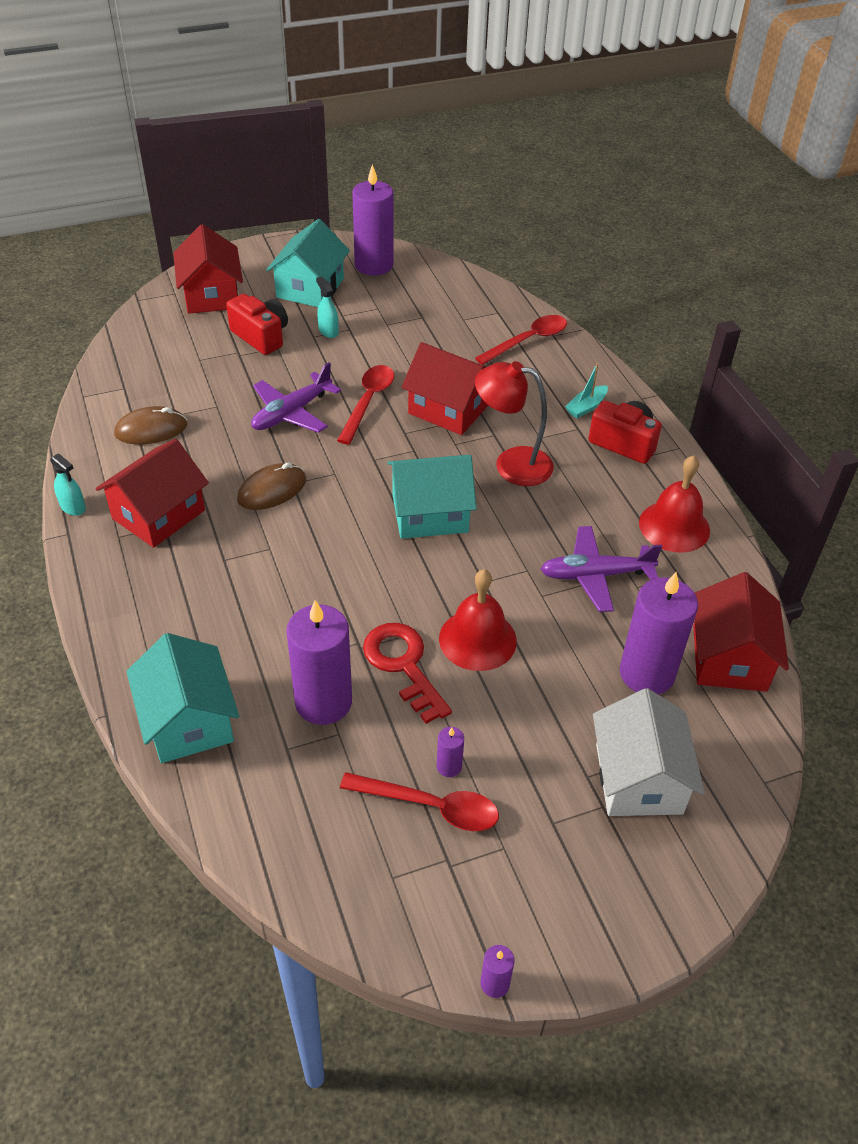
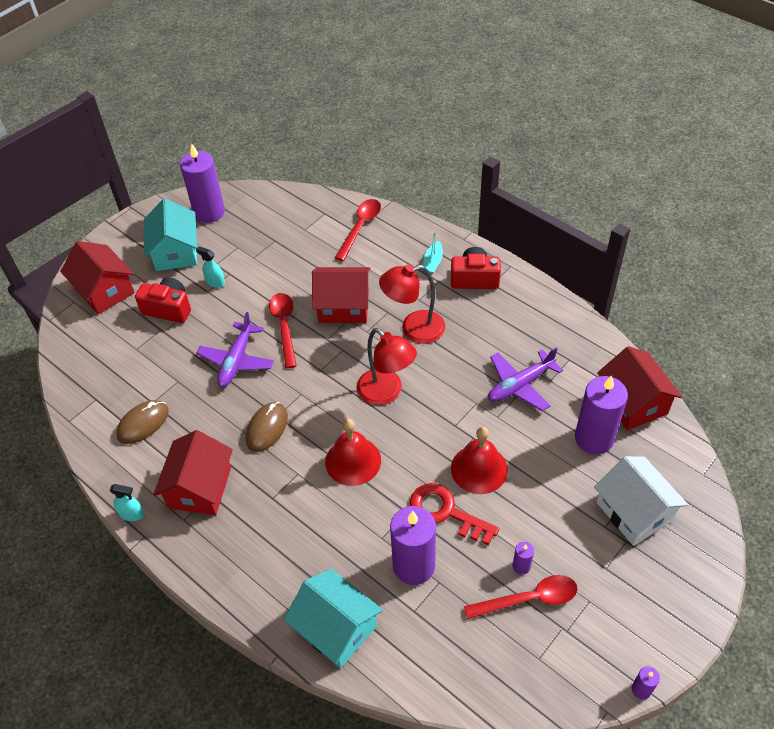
camera: 25 degrees left, 5 degrees up
turquoise house [387,455,477,539] -> red lamp [357,328,417,405]
red bell [639,455,710,553] -> red bell moved to [325,419,381,486]

